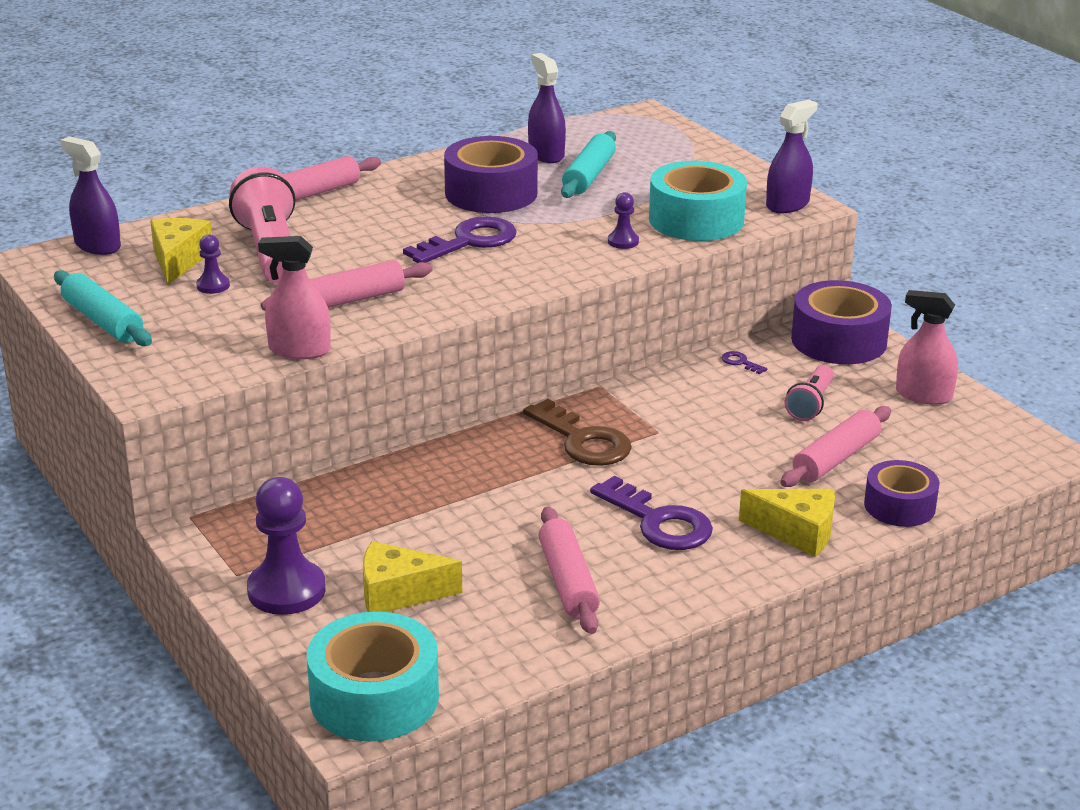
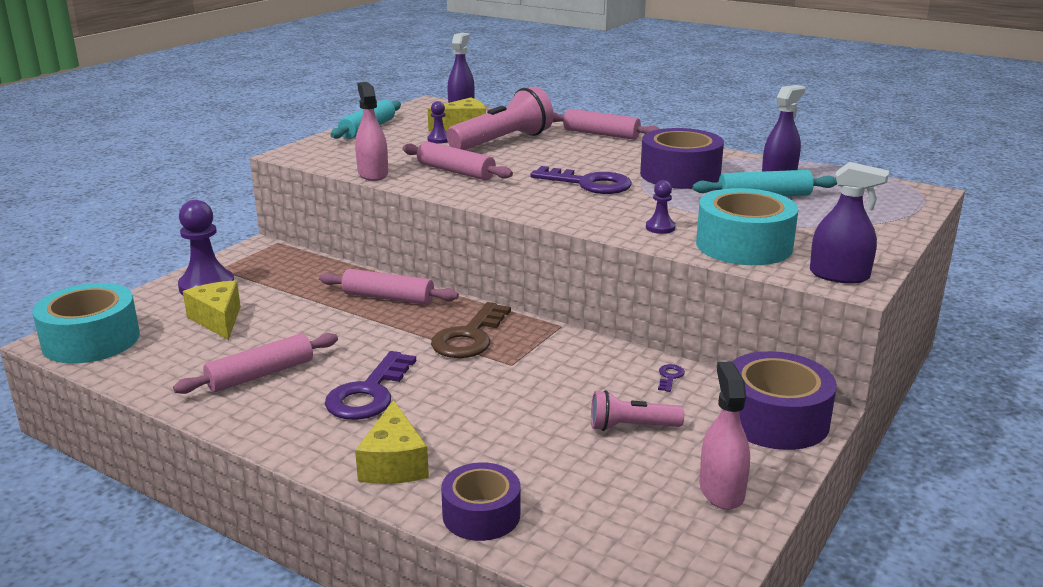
camera: 65 degrees right, 5 degrees down
pink rolling pin [781,406,891,487] -> pink rolling pin moved to [319,269,459,305]

